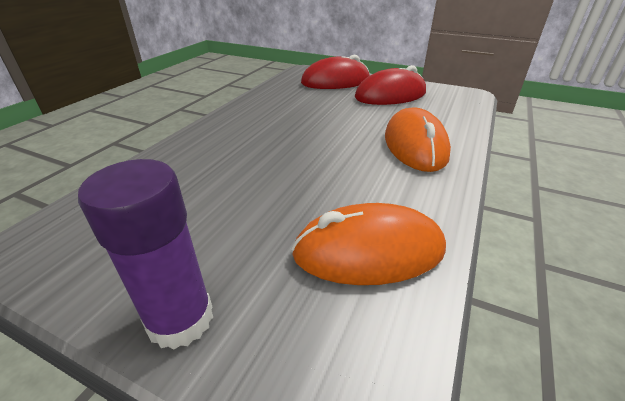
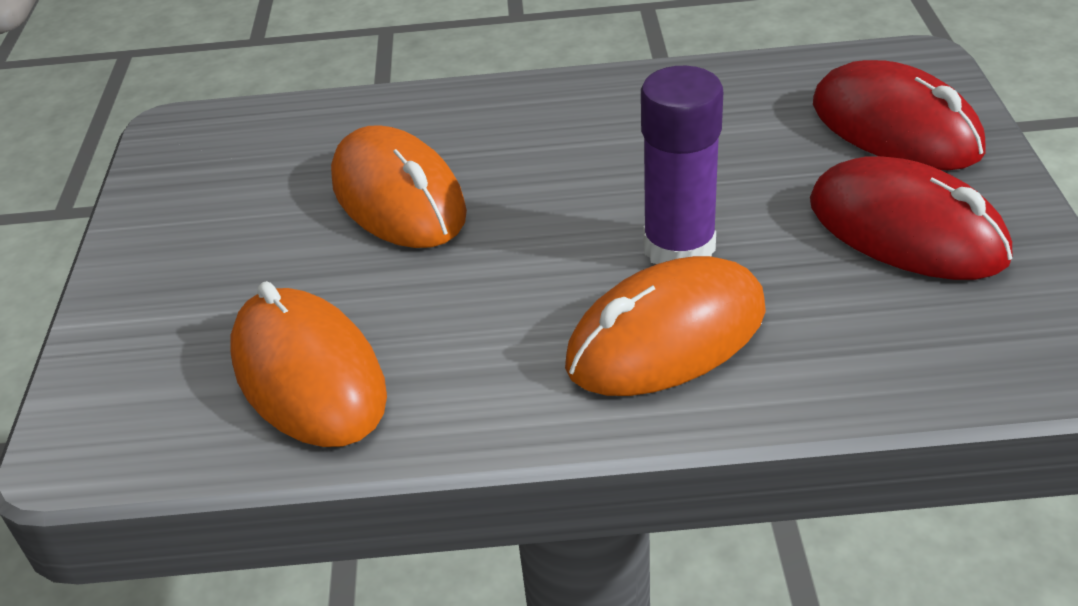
camera: 65 degrees right, 5 degrees up
purple glue stick [78,159,213,350] -> purple glue stick moved to [641,66,723,264]
none -> orange mouse [331,125,467,248]

